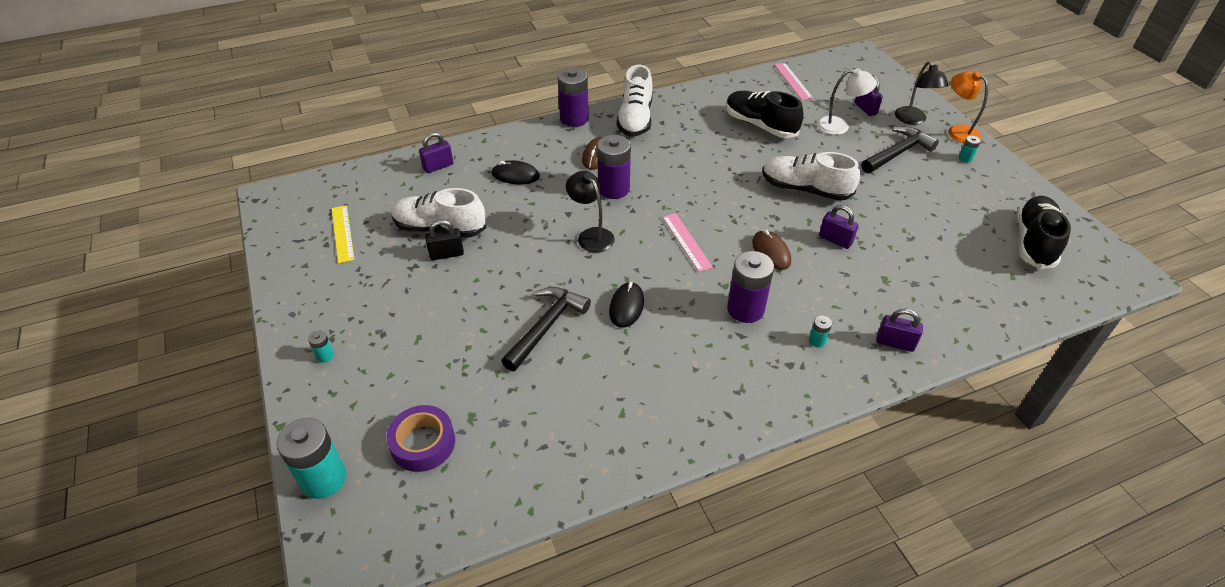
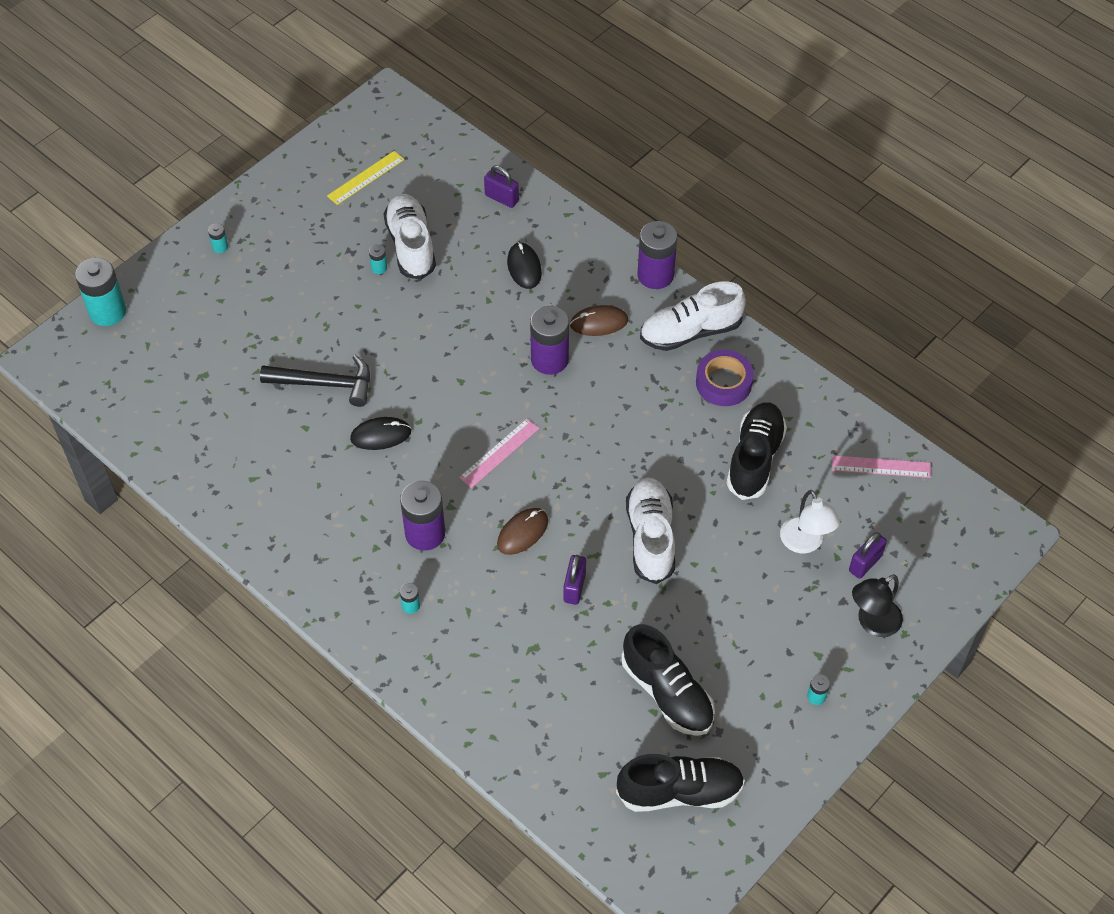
camera: 65 degrees right, 10 degrees up
purple tape [386,405,455,472] -> purple tape moved to [696,350,754,406]
black padlock [425,220,464,260] -> turquoise battery [369,244,387,274]
black lamp [566,171,615,253] -> none
pink ruler [774,63,813,100] -> pink ruler turned 45 degrees clockwise [832,455,931,478]
black hammer [861,126,939,173] -> none
purple padlock [876,309,923,352] -> none
orange lamp [948,71,988,143] -> none
none -> black shoe [622,624,715,736]

